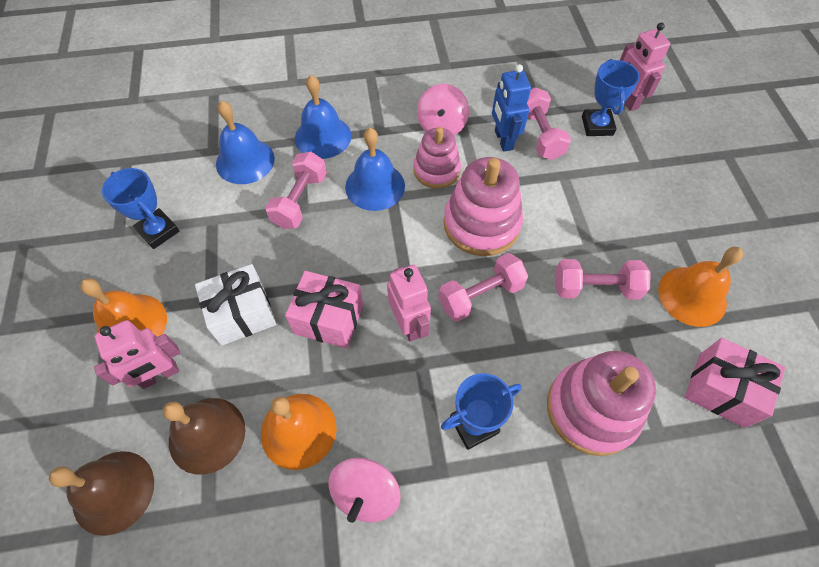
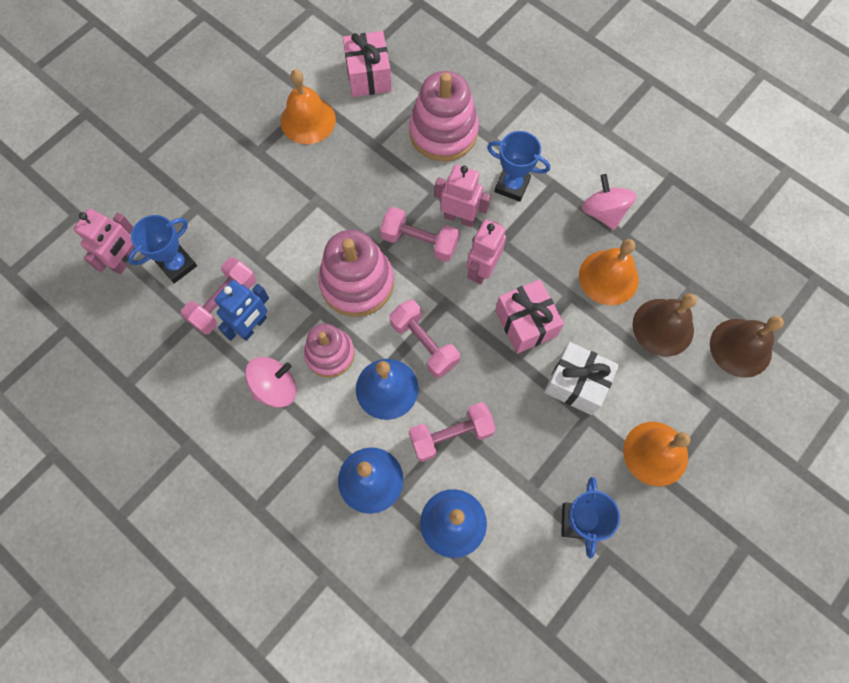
camera: 130 degrees left, 10 degrees up
pink robot [94,320,180,389] -> pink robot moved to [435,165,491,227]
pink spinning top [328,458,401,523] -> pink spinning top turned 90 degrees counterclockwise [582,174,636,230]
pink dumbbell [555,259,651,300] -> pink dumbbell moved to [389,300,460,378]

